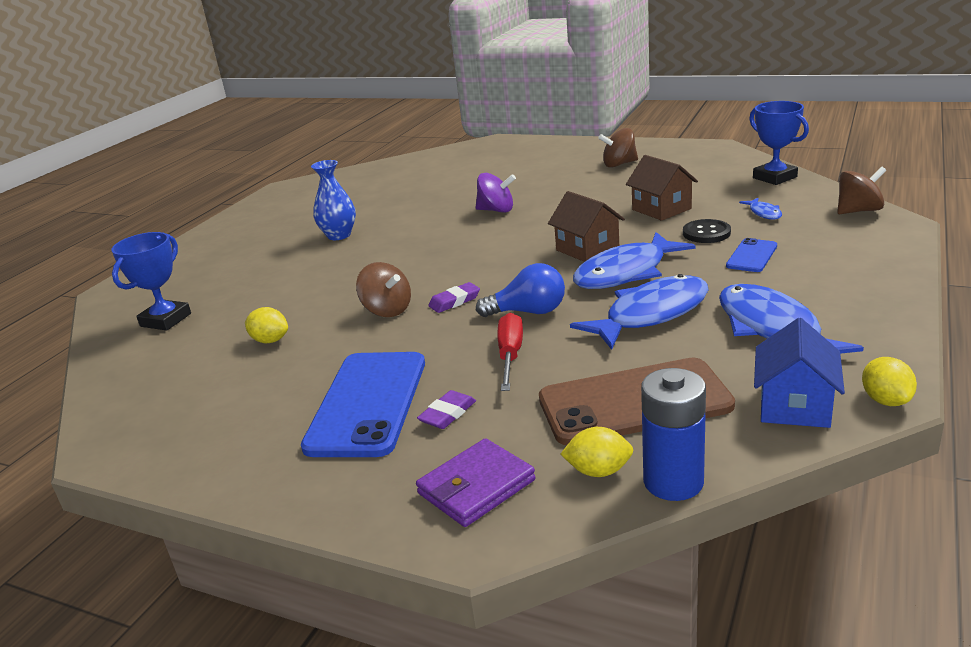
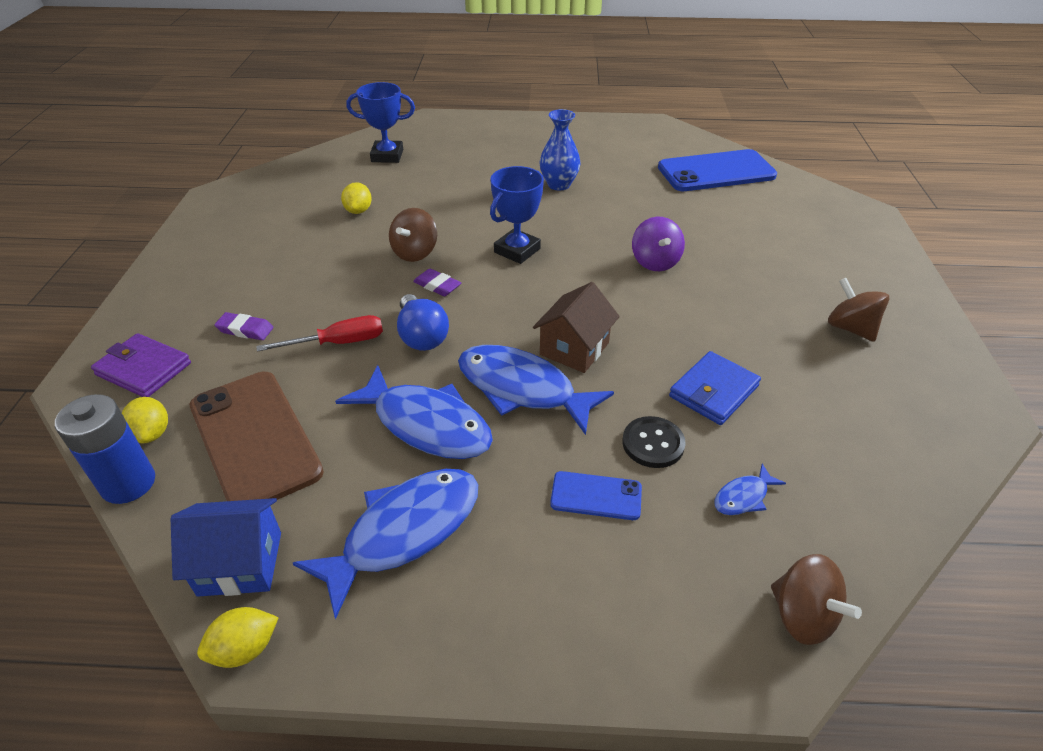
camera: 65 degrees right, 15 degrees up
blue phone [301,352,425,457] -> blue phone moved to [658,149,777,191]
brown house [626,155,698,221] -> blue wallet [669,351,761,425]
blue trophy [749,101,809,185] -> blue trophy moved to [490,166,544,264]

